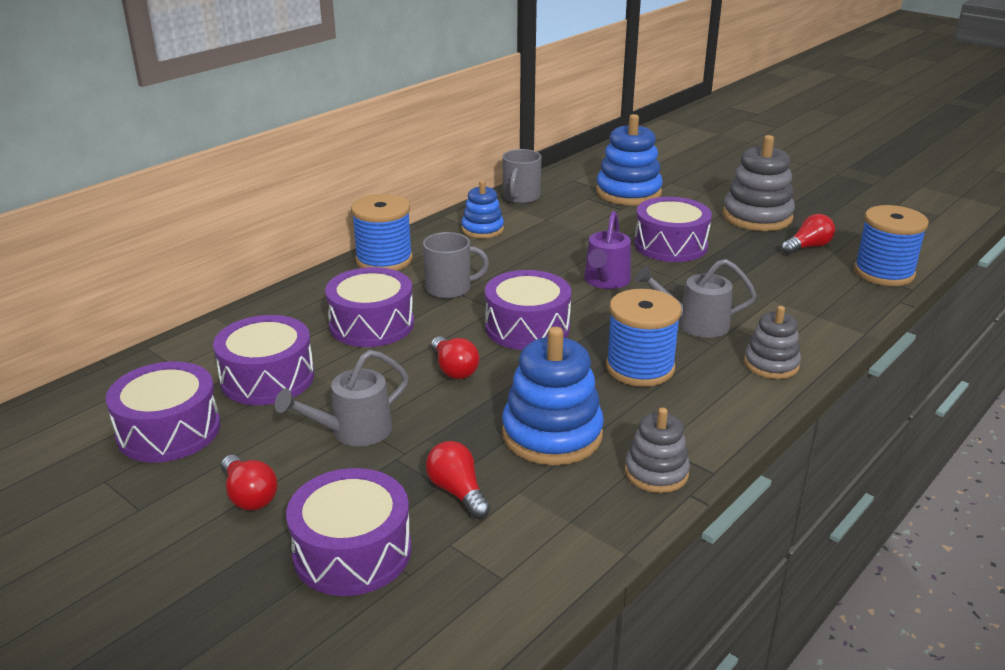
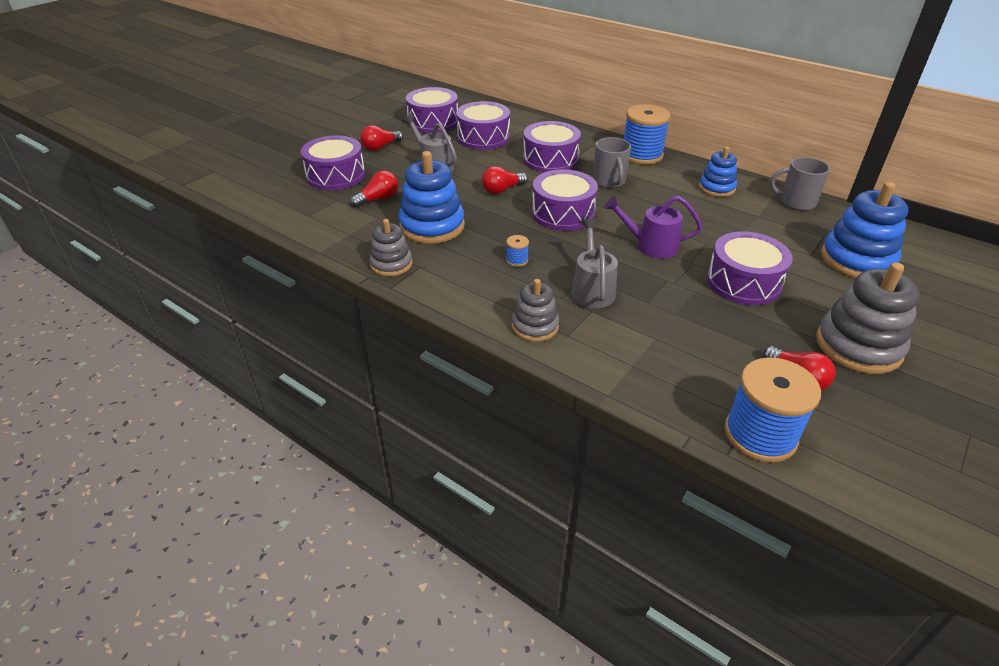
camera: 85 degrees right, 10 degrees up
blue spool [606,289,682,387] -> blue spool [506,235,529,267], size x0.42

